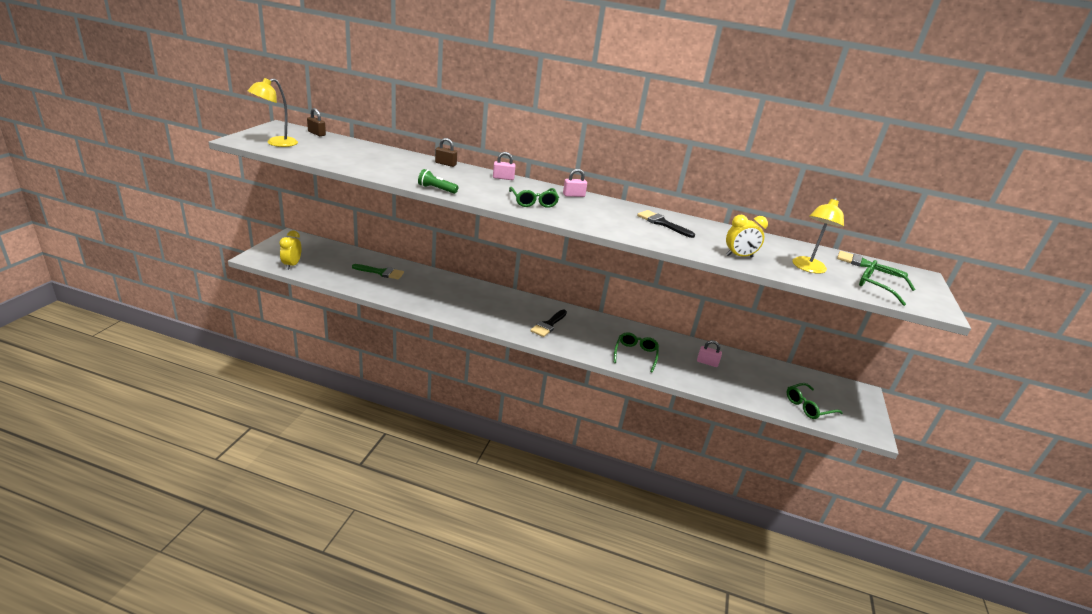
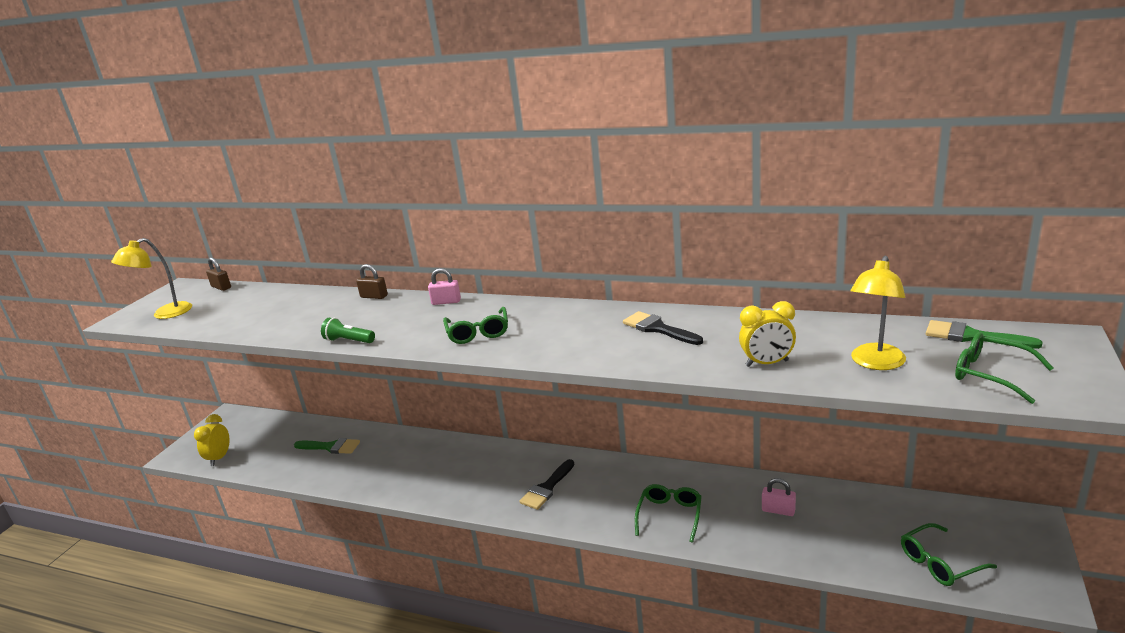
camera: 10 degrees right, 5 degrees down
pink padlock [563,169,587,197] -> none

